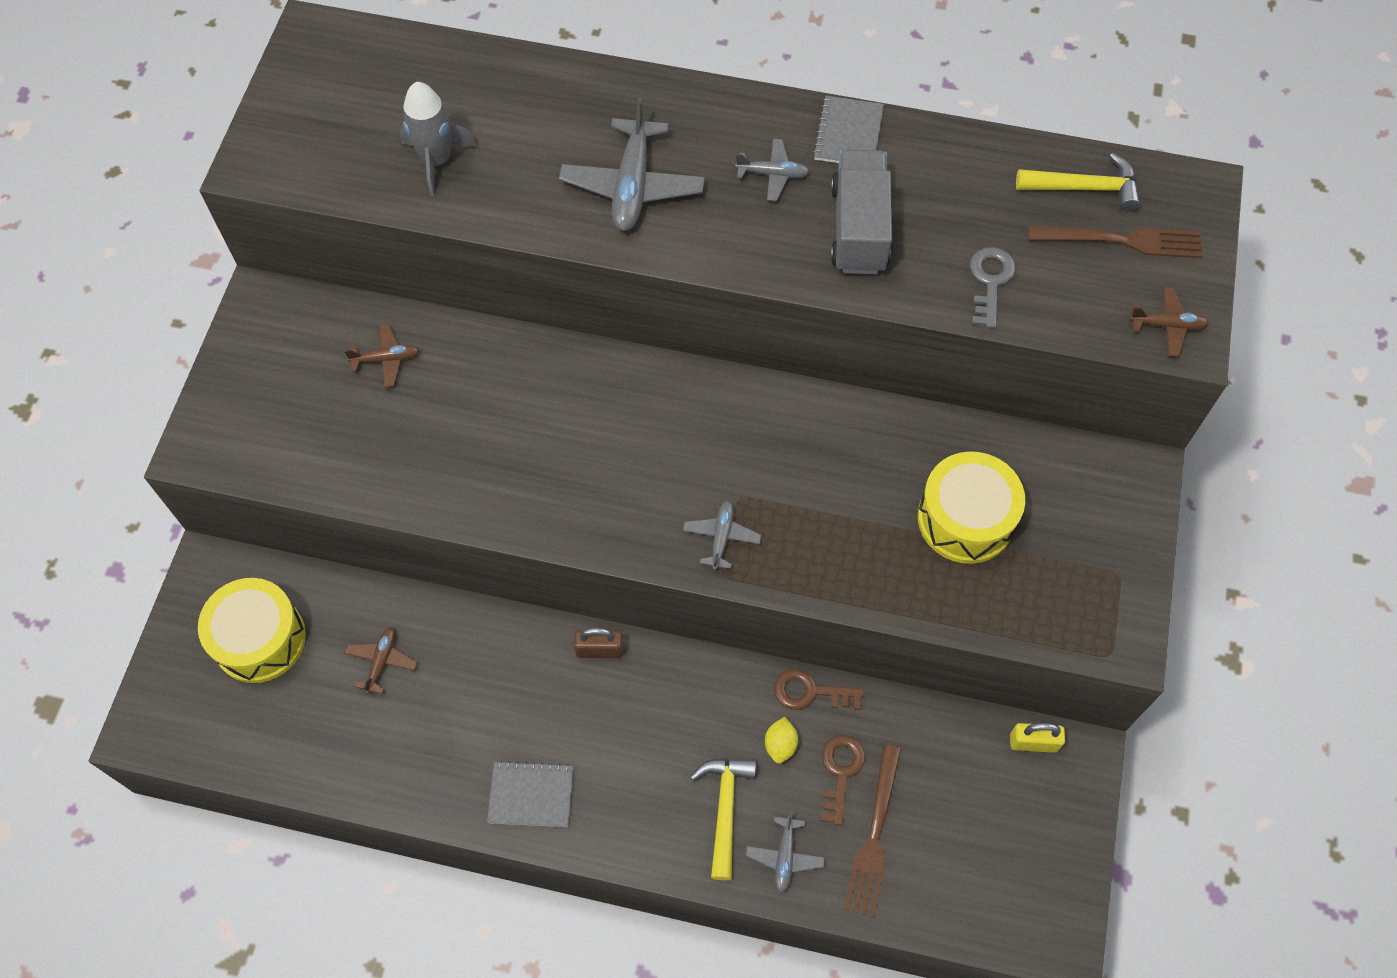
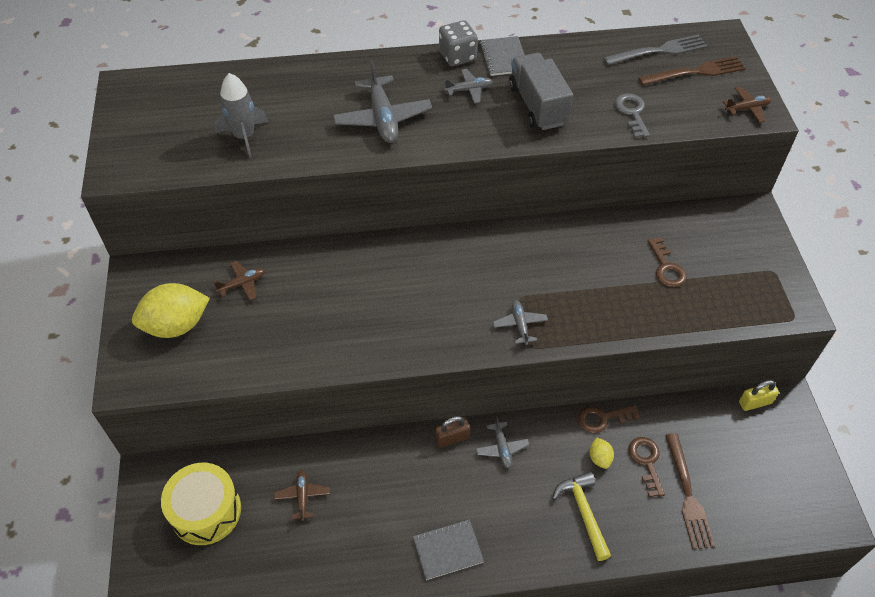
camera: 20 degrees left, 10 degrees down
grey plane [746,812,825,893] -> grey plane moved to [476,416,530,468]
yellow drum [918,451,1025,564] -> brown key [647,237,687,287]
yellow hammer [1016,153,1141,212] -> grey fork [603,35,707,65]
none -> yellow lemon [132,283,210,338]
none -> grey dice [439,20,478,66]

